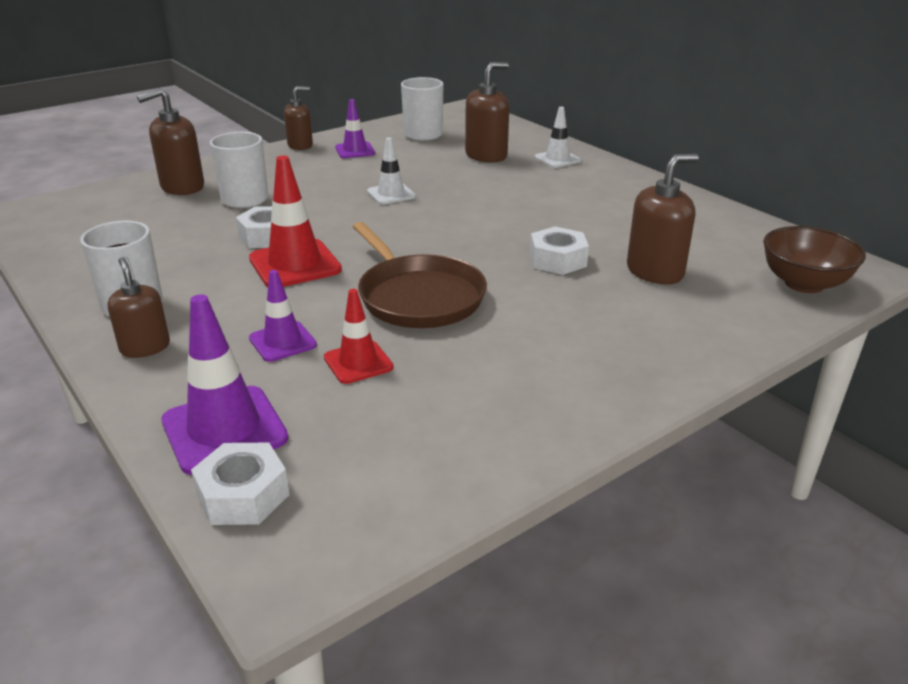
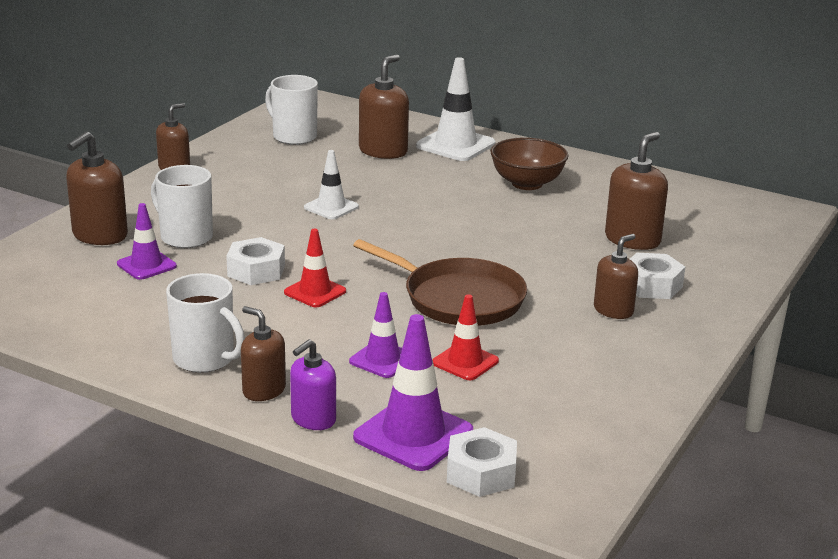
camera: 25 degrees left, 5 degrees down
red traffic cone [249,155,342,287] -> red traffic cone [284,229,346,307], size x0.61
purple traffic cone [335,99,375,158] -> purple traffic cone moved to [117,203,177,280]
white nut [530,227,589,275] -> white nut moved to [630,253,685,299]
white traffic cone [534,107,581,168] -> white traffic cone [416,57,495,161], size x1.64
brown bowl [763,226,866,293] -> brown bowl moved to [490,137,569,190]
none -> purple soap dispenser [290,339,336,430]
none -> brown soap dispenser [594,234,638,319]

